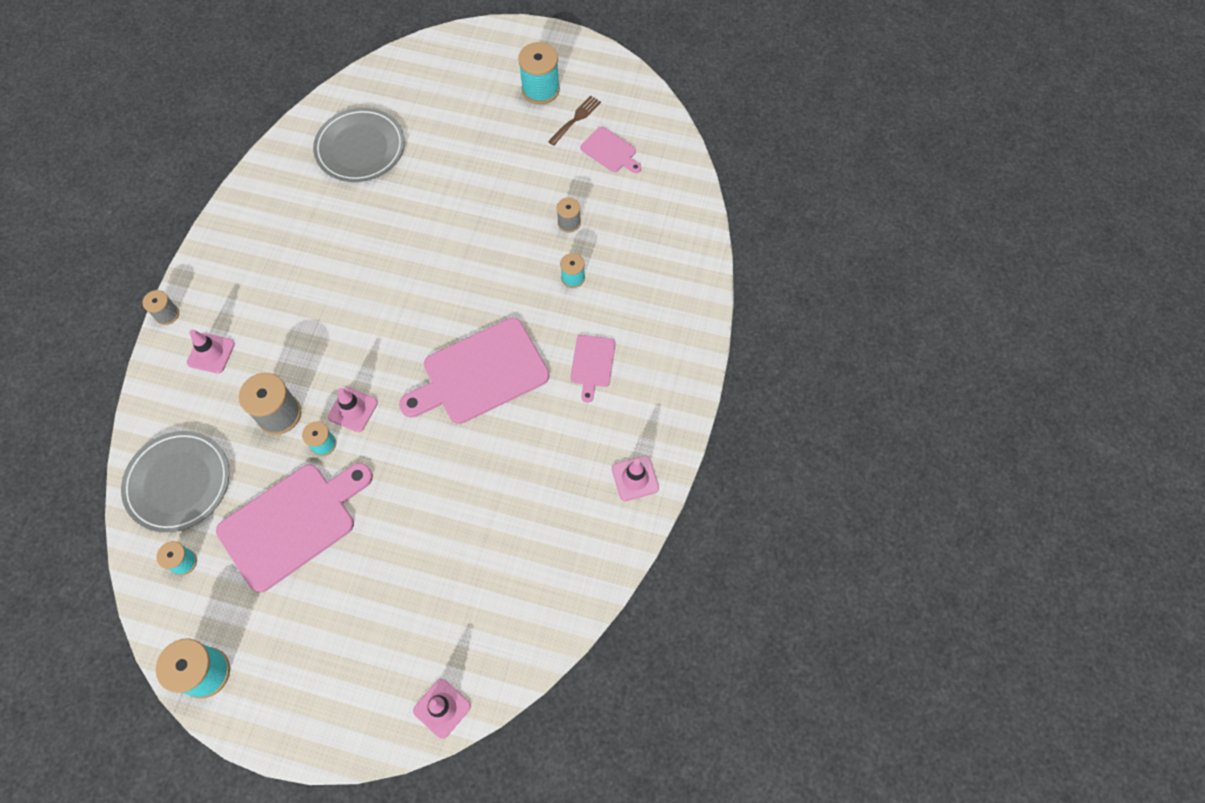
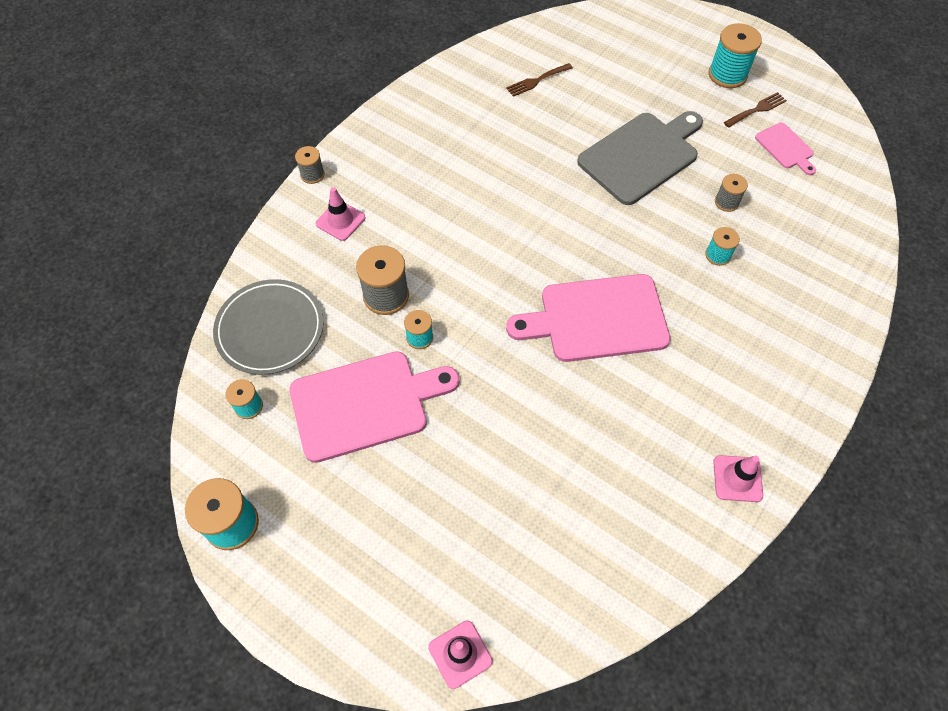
camera: 20 degrees right, 5 degrees down
grey plate [313,108,405,182] -> brown fork [506,63,573,97]
pink traffic cone [328,387,378,432] -> none
pink cutting board [570,335,616,403] -> none
none -> grey cutting board [577,111,703,205]

